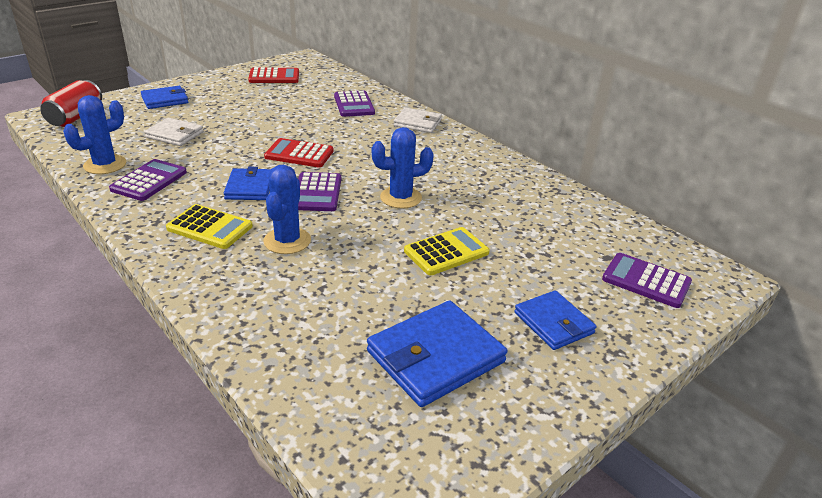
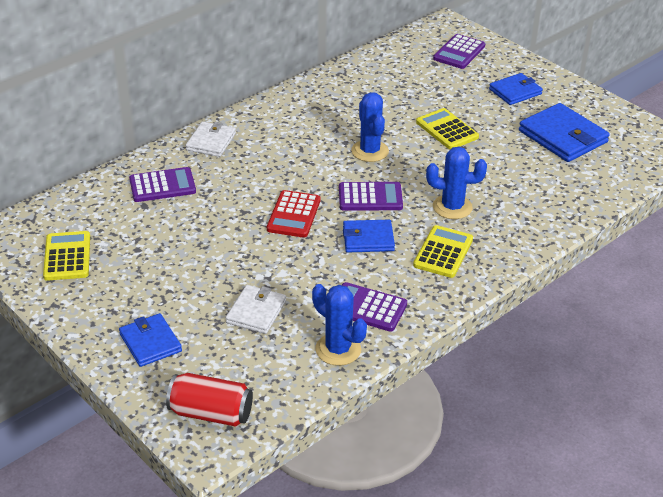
camera: 90 degrees left, 5 degrees up
red calculator [248,67,299,83] -> yellow calculator [43,231,90,281]

